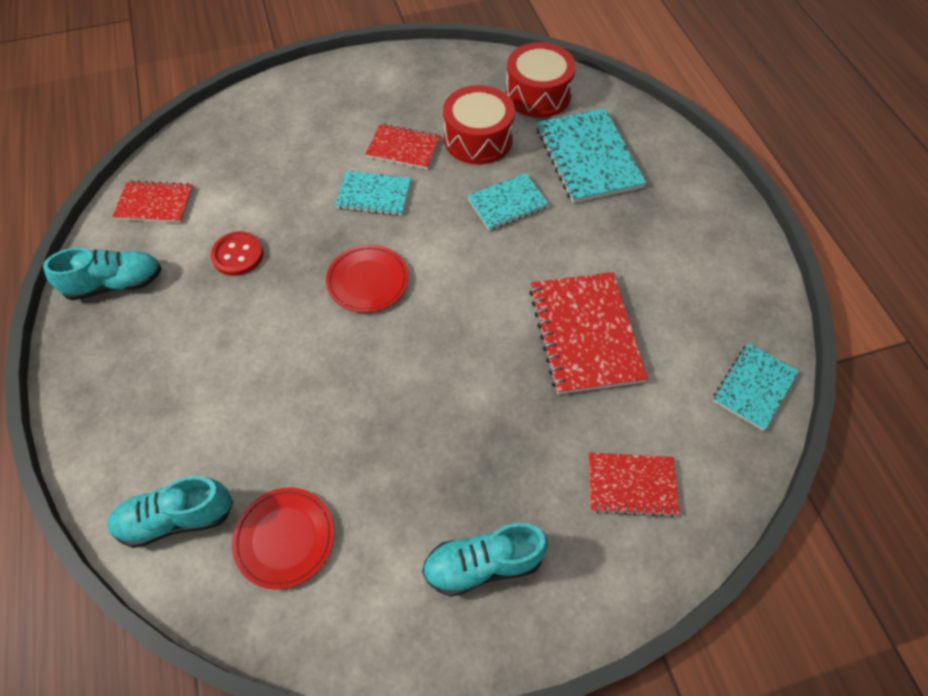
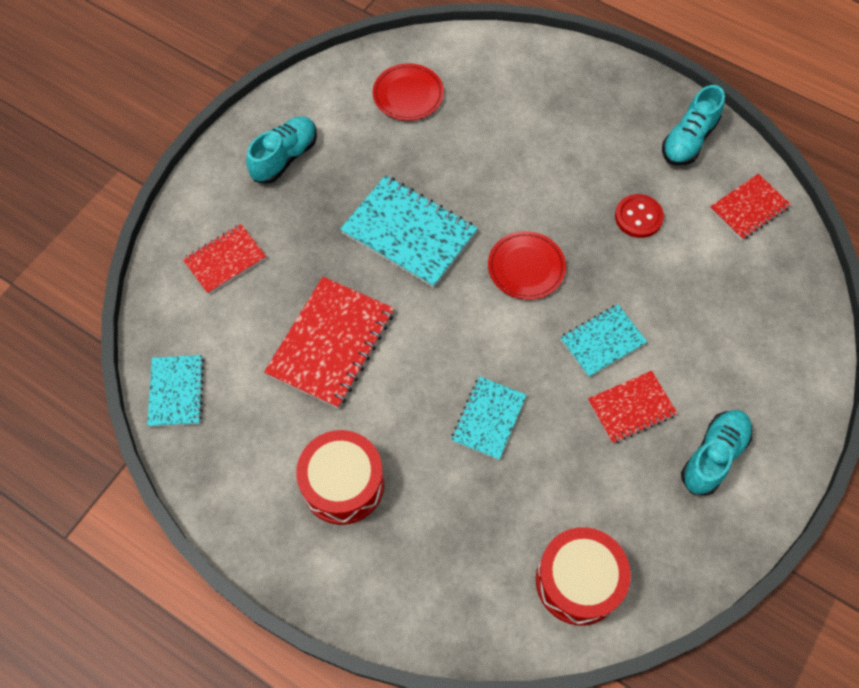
camera: 140 degrees right, 5 degrees up
turquoise shoe [107,476,233,548] -> turquoise shoe moved to [681,410,753,496]
red drum [443,85,515,164] -> red drum moved to [296,430,384,525]
red notebook [529,272,648,394] -> red notebook turned 75 degrees clockwise [264,277,394,409]
turquoise notebook [537,108,646,203] -> turquoise notebook moved to [340,175,478,288]

